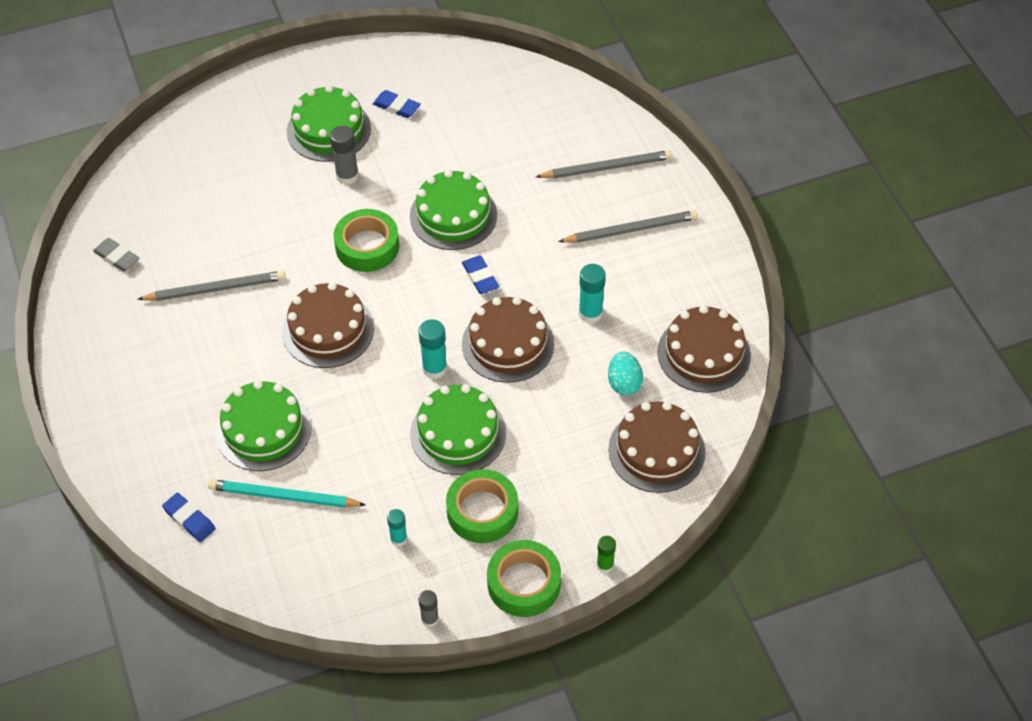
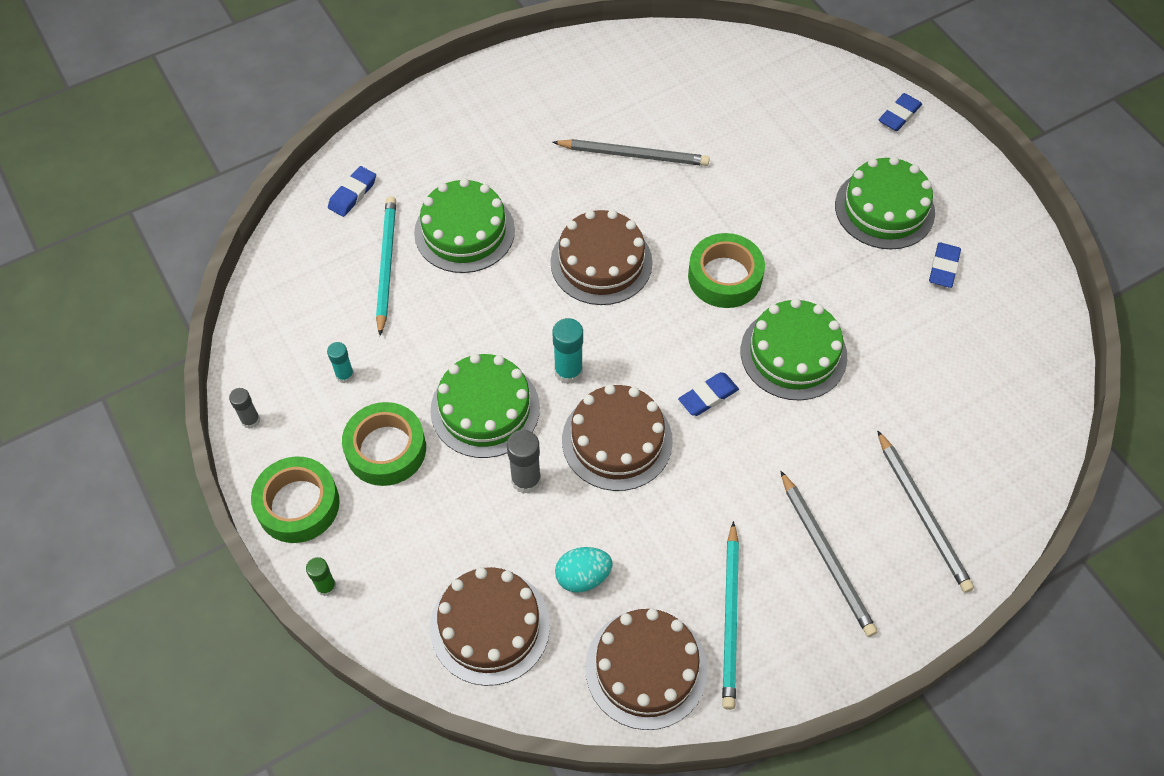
camera: 80 degrees right, 5 degrees up
grey eraser [93,238,140,272] -> none
grey pencil [138,271,286,301] -> grey pencil turned 60 degrees counterclockwise [553,139,710,166]
grey glue stick [330,126,359,185] -> grey glue stick moved to [507,430,541,494]
turquoise glue stick [579,264,606,324] -> none
none -> turquoise pencil [722,521,739,710]
none -> blue eraser [879,93,922,131]

